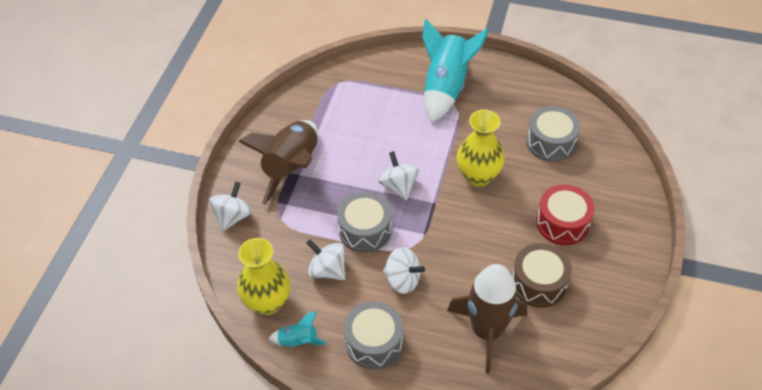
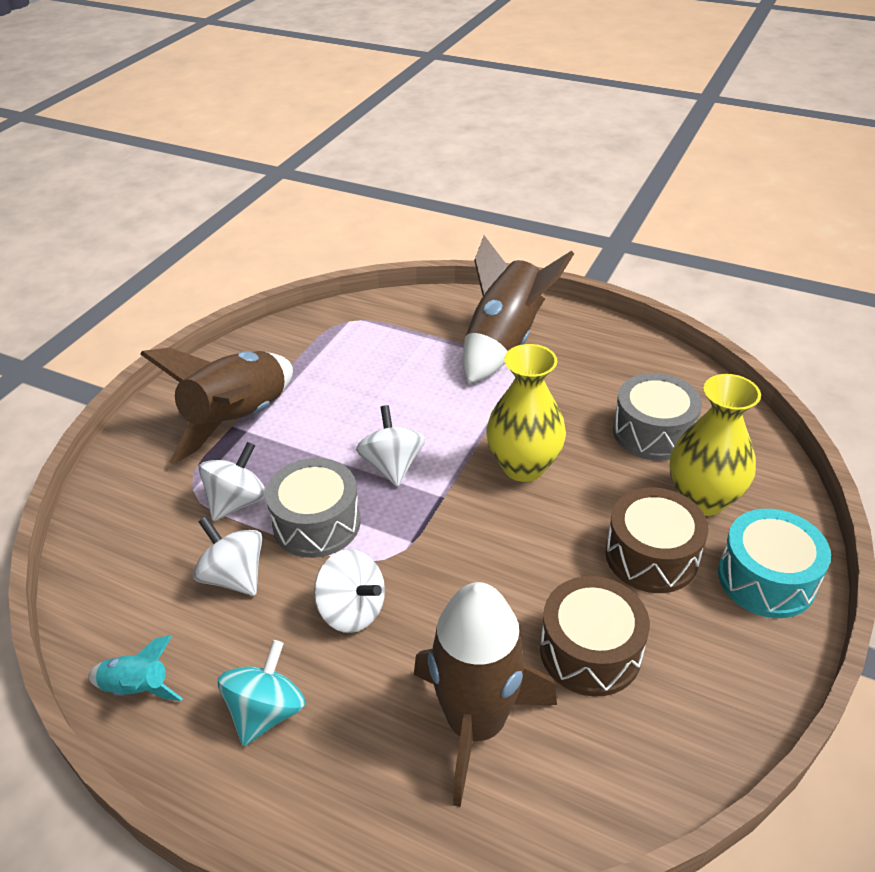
camera: 10 degrees right, 10 degrees down
white spinning top [209,182,252,232] -> white spinning top moved to [199,442,266,521]
yellow vase [237,238,290,315] -> yellow vase moved to [670,374,761,516]
grey drum [344,301,403,369] -> turquoise spinning top [218,640,305,746]
turquoise rocket [422,19,489,123] -> brown rocket [463,235,574,384]
red drum [536,185,595,245] -> brown drum [605,488,708,593]
none -> turquoise drum [718,509,831,618]

